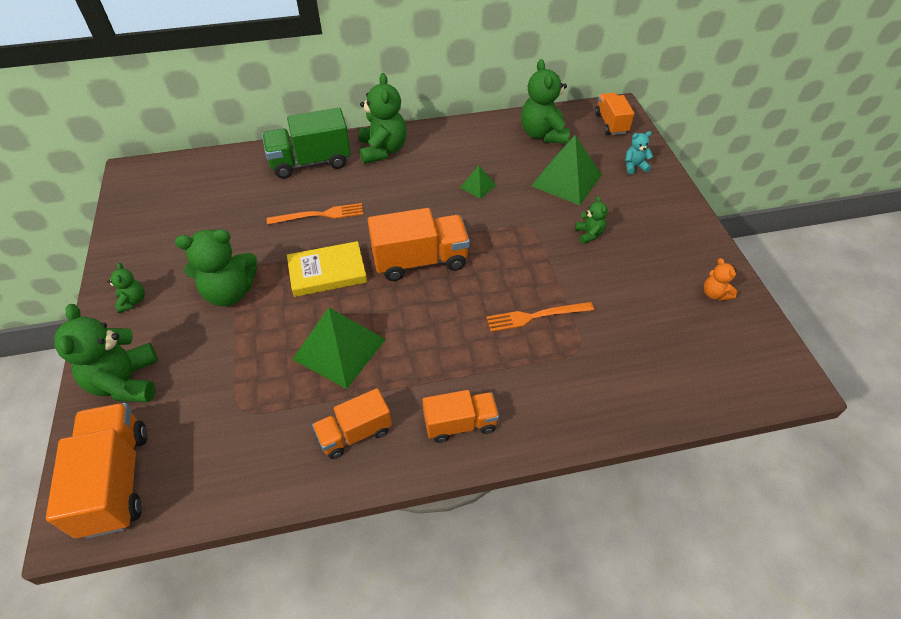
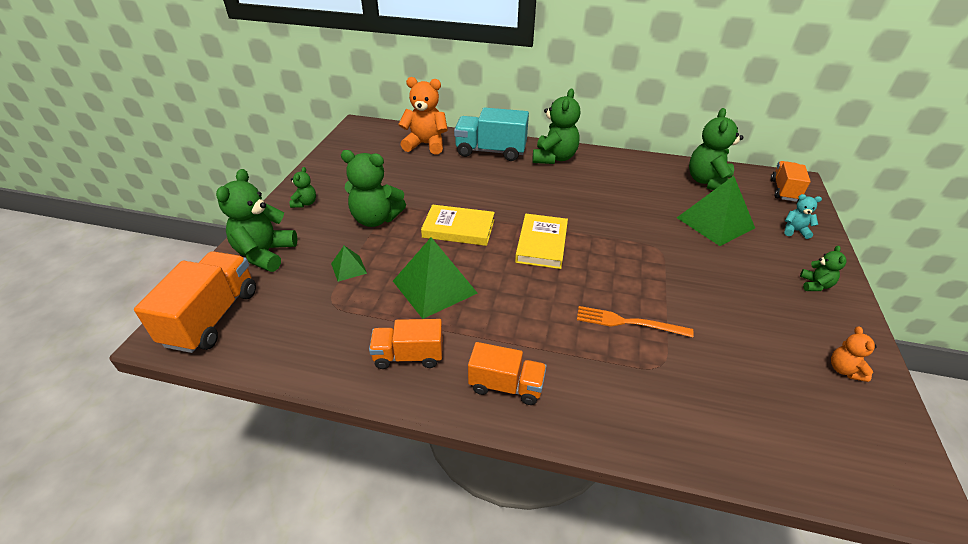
camera: 25 degrees right, 10 degrees down
green truck [262,108,351,179] -> turquoise truck [454,107,529,161]
orange fork [267,203,364,225] -> none
orange truck [368,208,470,281] -> yellow book [515,214,568,269]
green pyramid [460,165,496,199] -> green pyramid moved to [331,246,367,282]
green teddy bear [575,196,608,244] -> green teddy bear moved to [800,245,847,291]
none -> orange teddy bear [398,77,448,155]

